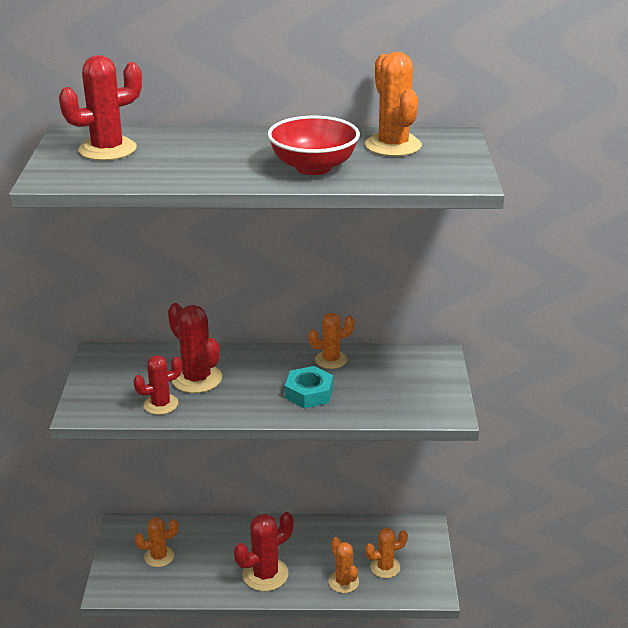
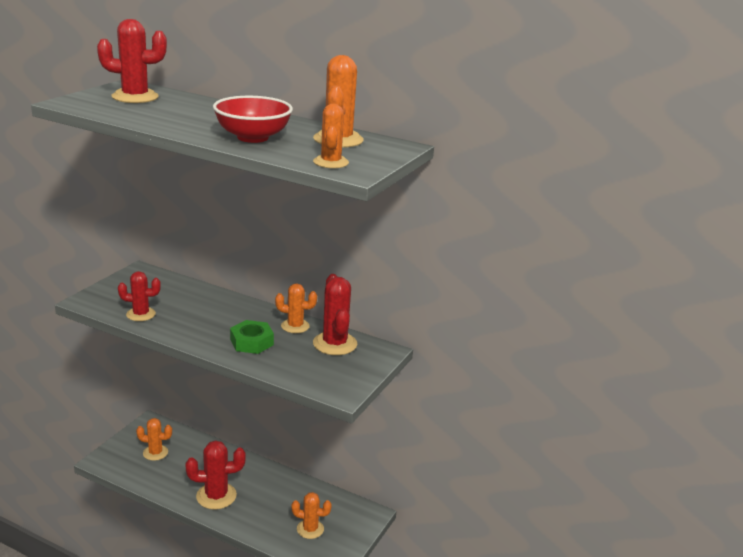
camera: 25 degrees right, 5 degrees down
red cactus [168,303,222,393] -> red cactus moved to [313,274,357,355]
turquoise nut [285,366,333,408] -> green nut [230,320,274,354]
orange cactus [328,537,359,593] -> orange cactus moved to [313,104,349,168]

